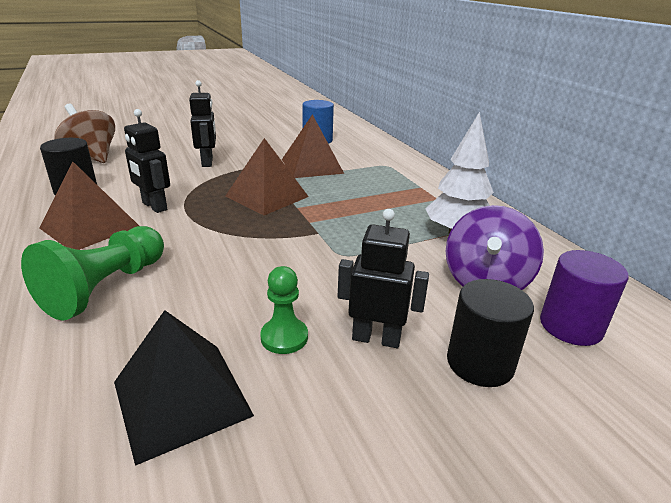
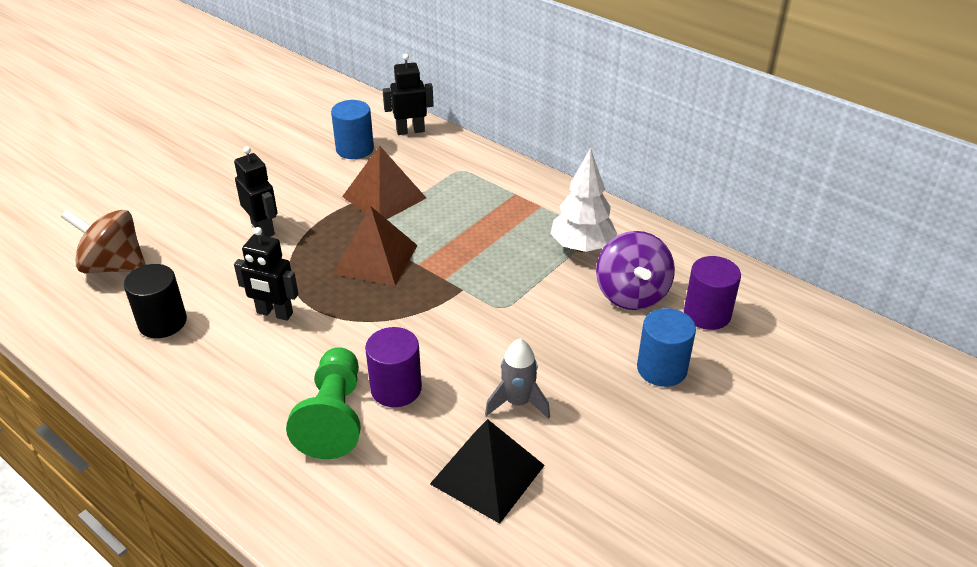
camera: 25 degrees left, 10 degrees up
brown pyramid [40,161,139,250] -> none
green pawn [260,266,308,354] -> grey rocket [485,339,550,419]
black robot [338,209,429,348] -> black robot moved to [383,54,434,135]
black cylinder [447,279,534,387] -> blue cylinder [637,308,696,387]
none -> purple cylinder [365,327,422,407]

